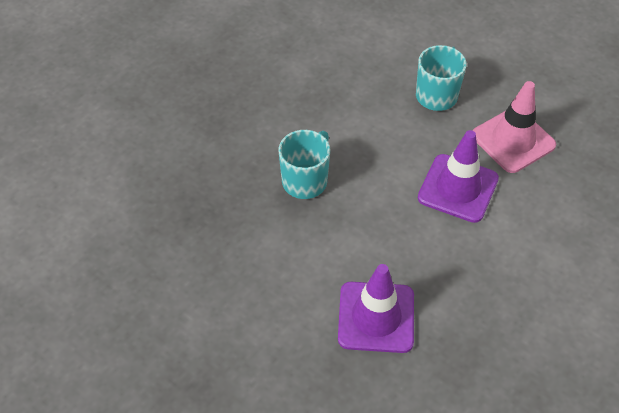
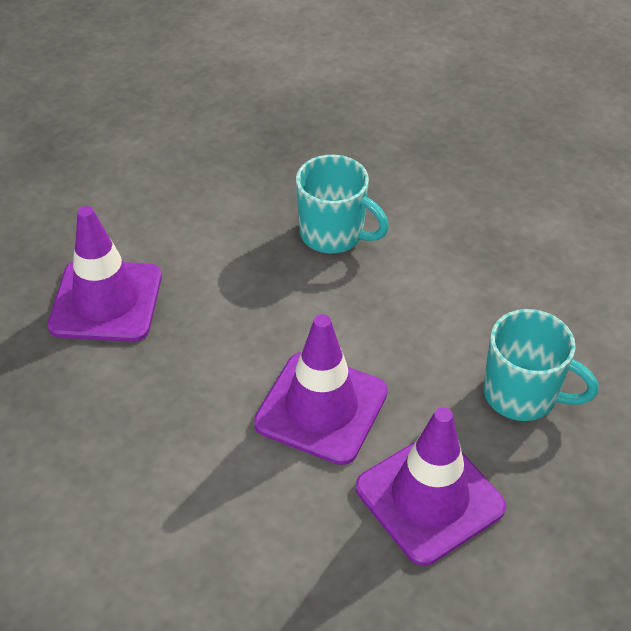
camera: 90 degrees right, 5 degrees down
pink traffic cone [473,81,556,173] -> purple traffic cone [356,407,506,566]

